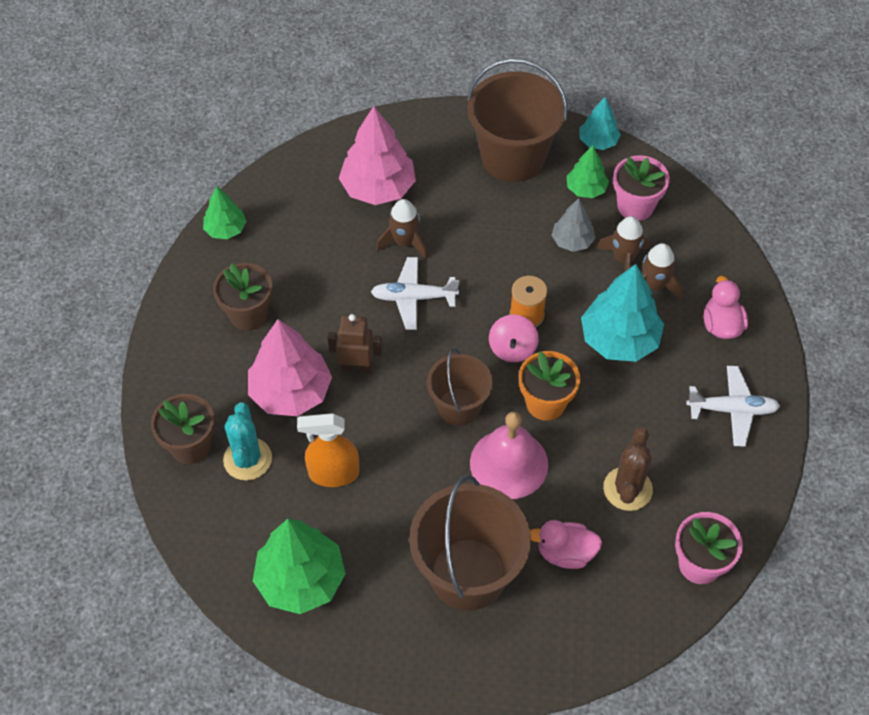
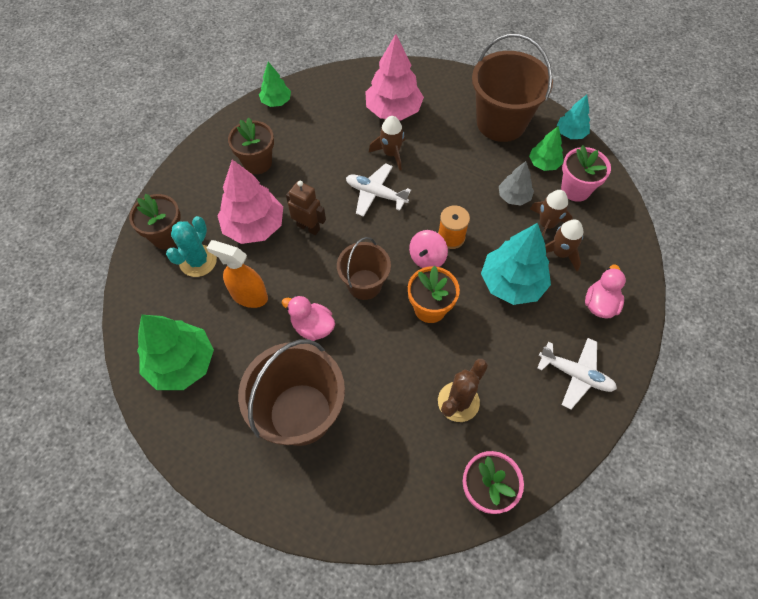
camera: 25 degrees right, 5 degrees up
pink bell [470,412,548,499] -> none
pink duck [530,520,602,569] -> pink duck moved to [281,296,335,341]

